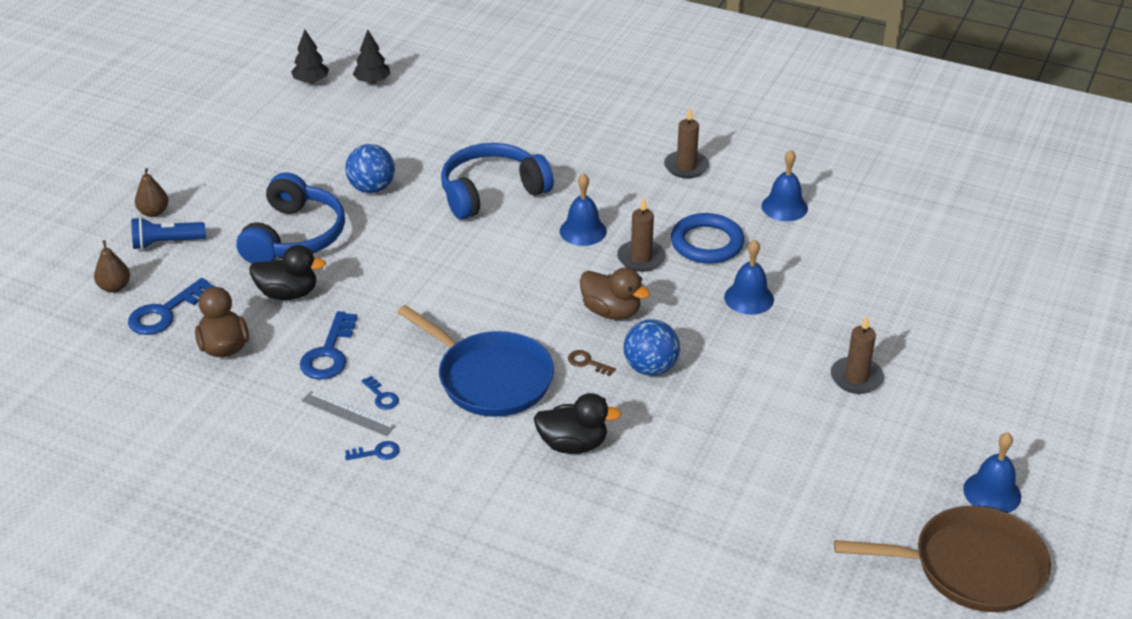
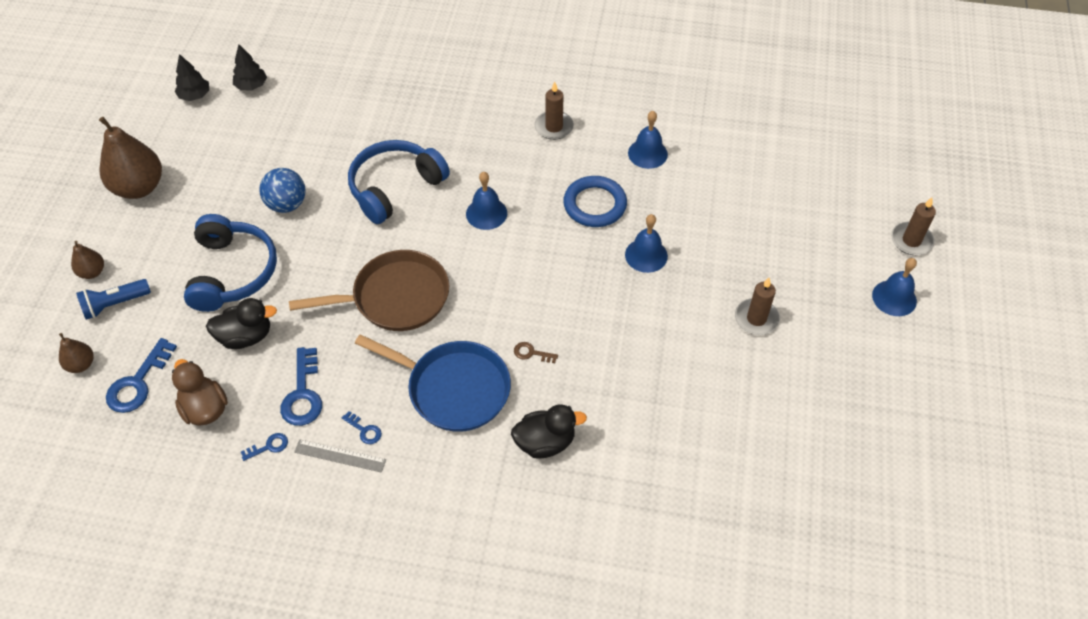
camera: 15 degrees left, 15 degrees up
blue key [345,441,400,460] -> blue key moved to [241,433,288,461]
brown duck [580,267,650,320] -> none
brown candle [617,197,666,272] -> brown candle moved to [891,197,936,255]
blue ball [623,319,680,376] -> none
brown pan [834,506,1051,612] -> brown pan moved to [289,250,449,331]
blue bell [963,432,1021,513] -> blue bell moved to [872,258,917,316]
none -> brown pear [99,117,162,199]

